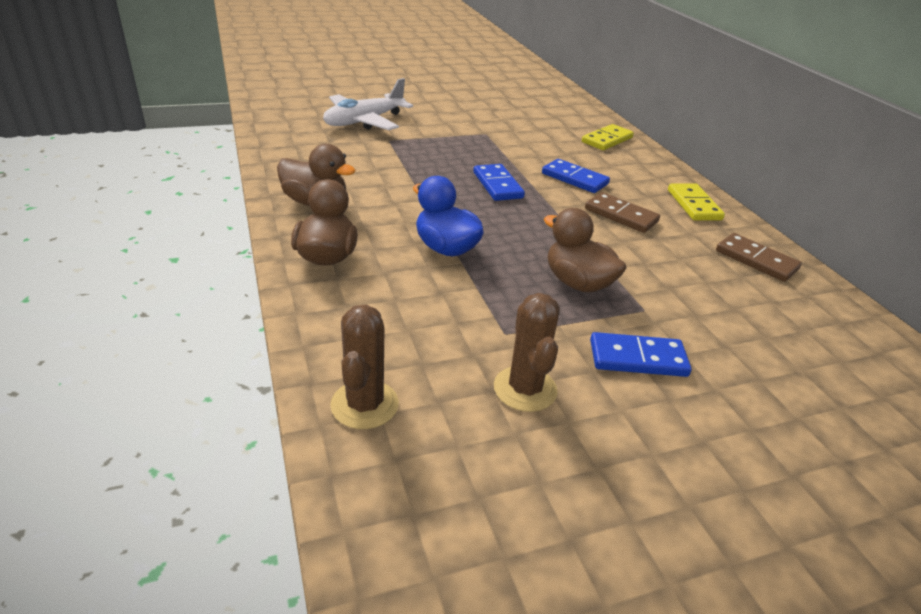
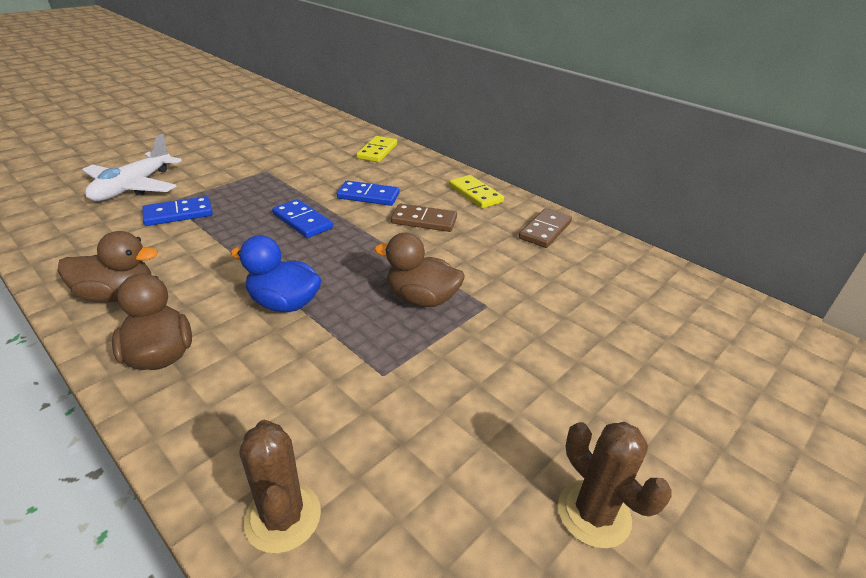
camera: 25 degrees left, 0 degrees up
brown cactus [494,293,560,412] -> brown cactus moved to [558,422,672,549]
blue domino [590,332,691,377] -> blue domino moved to [142,196,213,226]
brown domino [716,233,802,282] -> brown domino turned 75 degrees counterclockwise [519,208,572,248]

